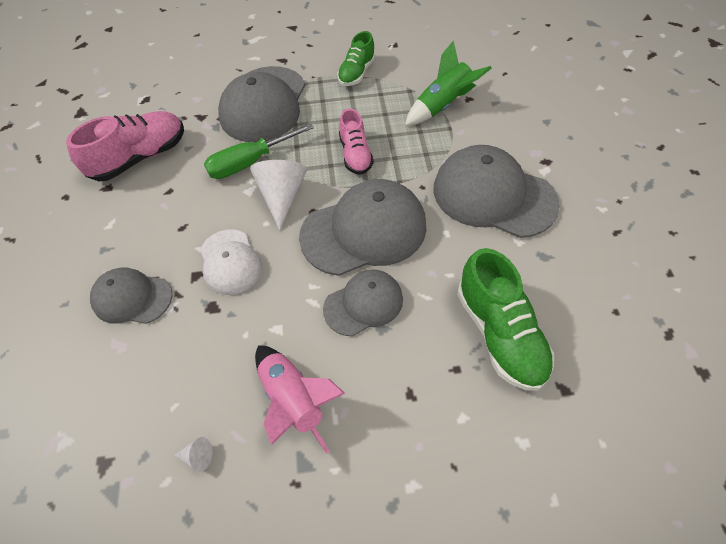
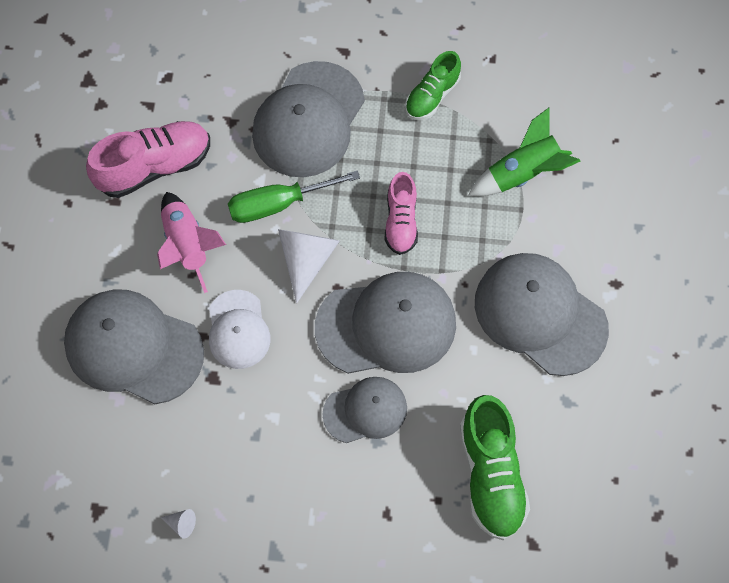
camera: 10 degrees right, 10 degrees up
grey cap [90,267,172,324] -> grey cap [64,290,204,404], size x1.71
pink rocket [255,346,345,454] -> pink rocket moved to [157,192,226,293]

